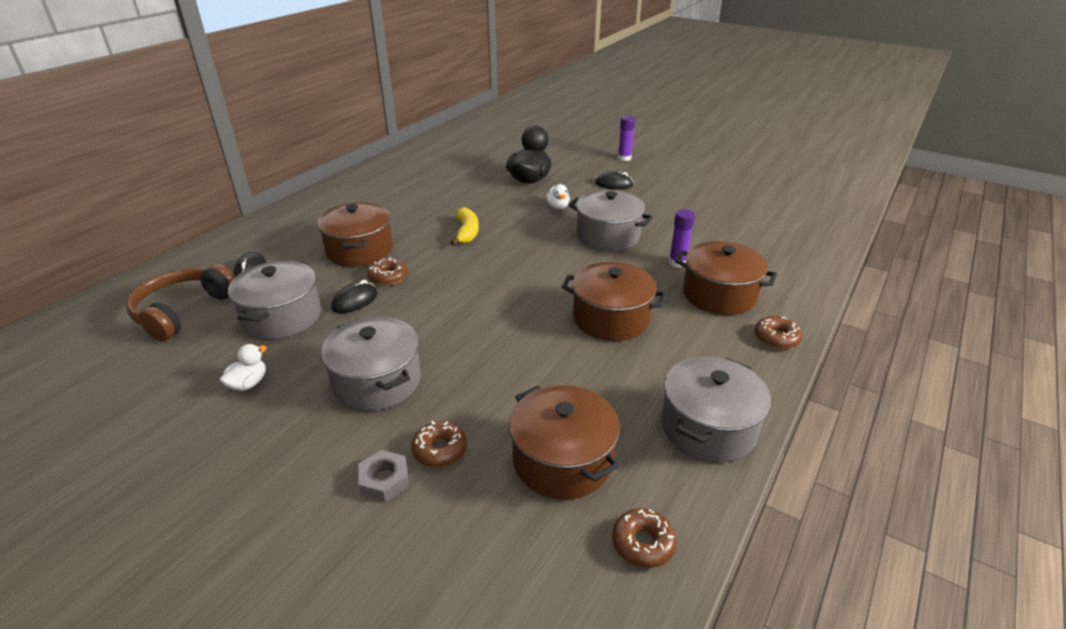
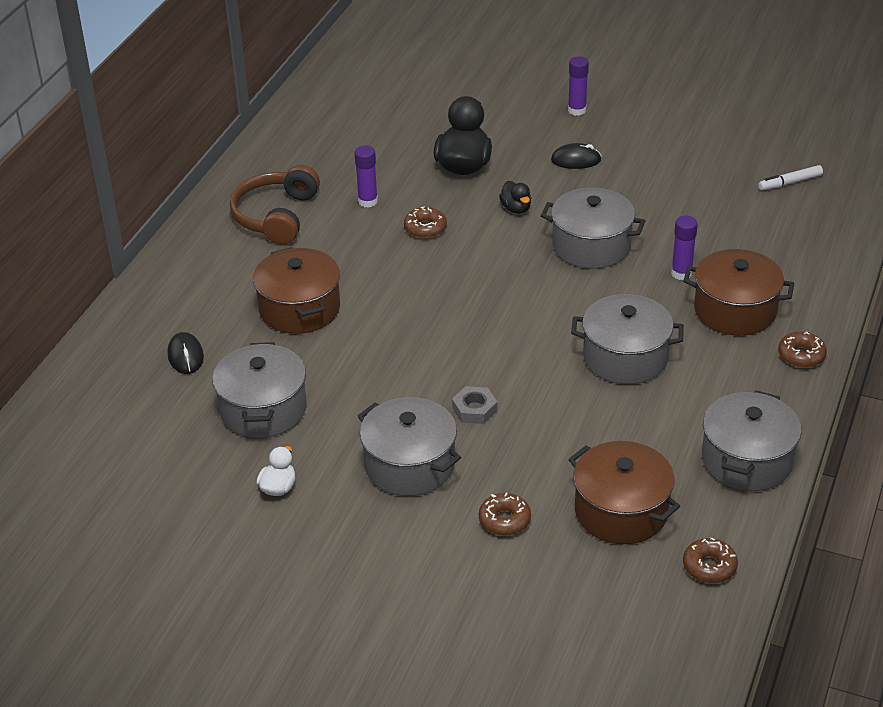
camera: 10 degrees left, 5 degrees up
brown headphones [126,264,235,341] -> brown headphones moved to [230,165,320,245]
black mouse [332,280,378,313] -> none
grey nut [359,450,409,502] -> grey nut moved to [452,386,497,424]
brown donut [368,258,408,285] -> brown donut moved to [404,207,447,239]
yellow banana [451,207,479,246] -> none
white duck [546,184,570,210] -> black duck [499,181,531,214]
brown pot [562,262,667,341] -> grey pot [571,294,684,384]
none -> purple glue stick [355,145,378,208]
none -> white marker [758,165,823,190]

